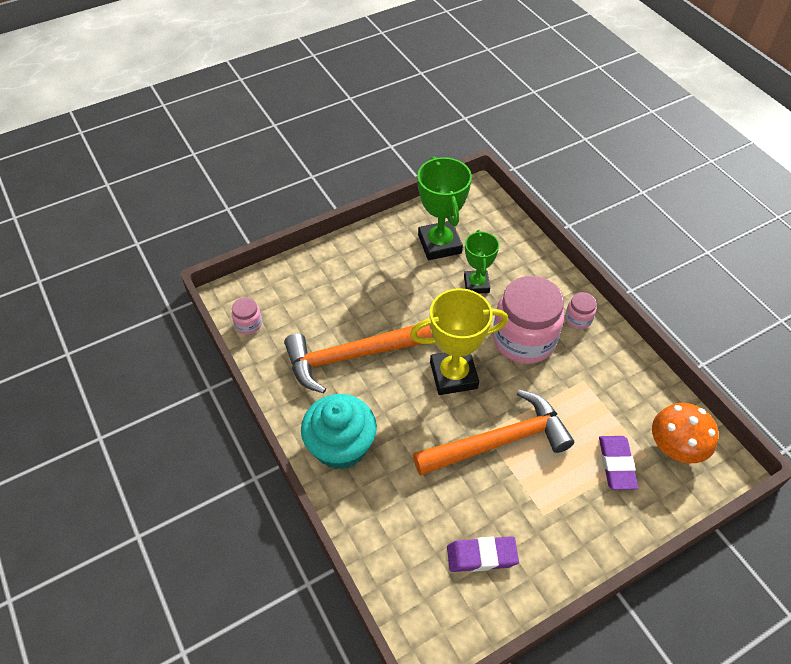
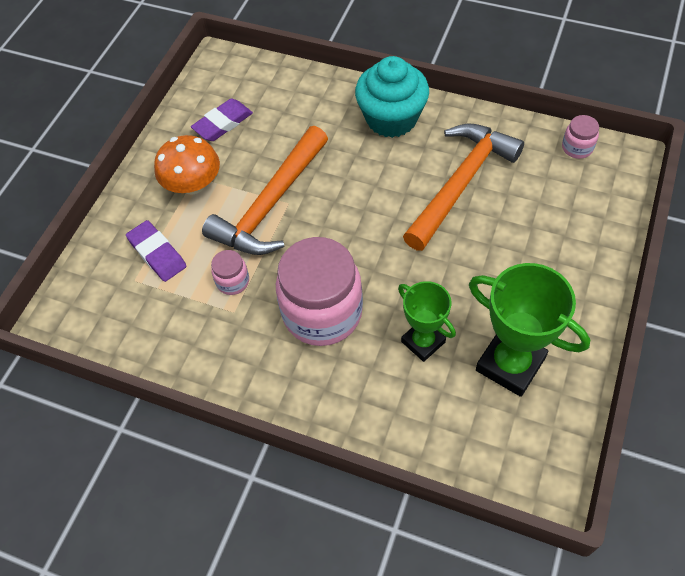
camera: 145 degrees right, 5 degrees up
yellow trophy [410,288,508,395] -> none
pink jar [565,292,597,329] -> pink jar moved to [211,250,249,295]
orange mushroom [652,403,719,463] -> orange mushroom moved to [154,135,220,195]

